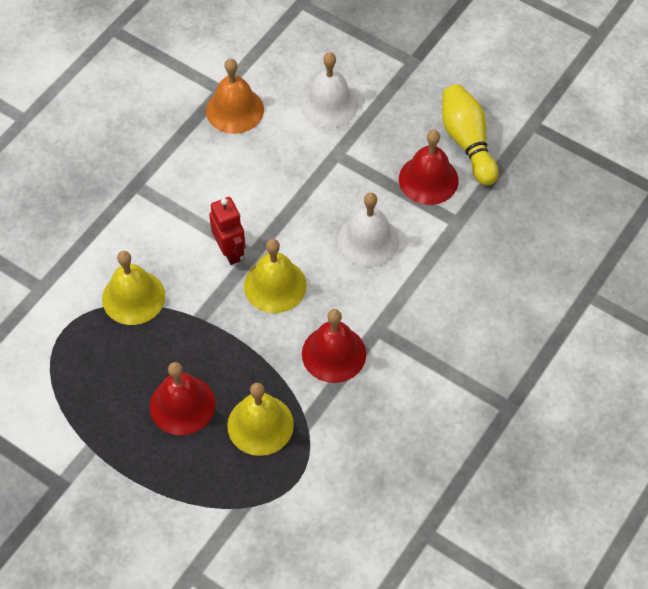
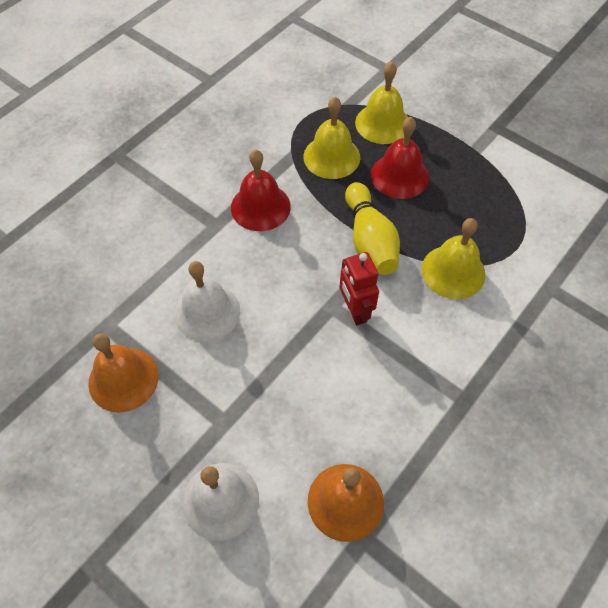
camera: 175 degrees left, 0 degrees up
yellow bell [244,239,307,313] -> yellow bell moved to [355,62,408,144]
red bell [399,130,459,205] -> orange bell [88,334,159,413]
yellow bowling pin [442,84,498,185] -> yellow bowling pin moved to [345,182,400,275]

